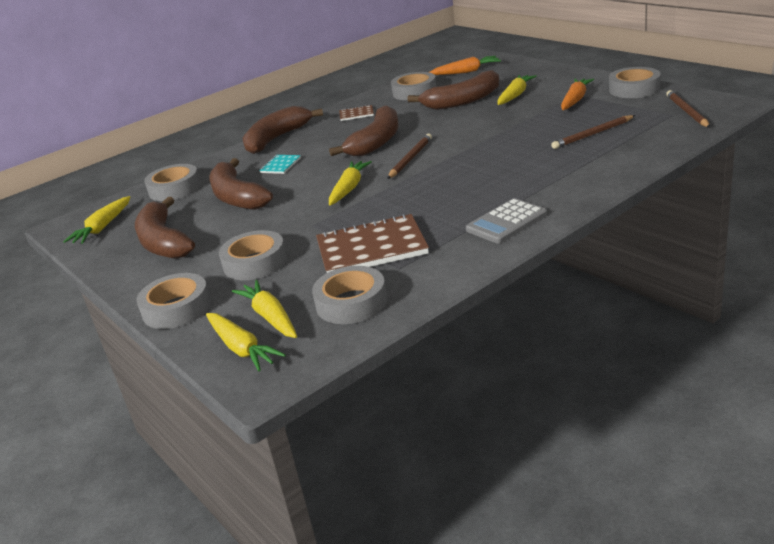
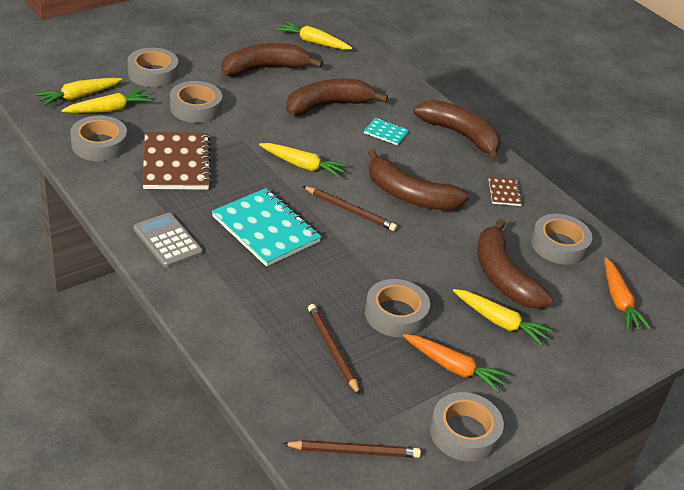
camera: 85 degrees right, 10 degrees up
grey tape [144,164,201,201] -> grey tape moved to [365,279,430,337]
none -> turquoise notebook [212,188,322,267]

